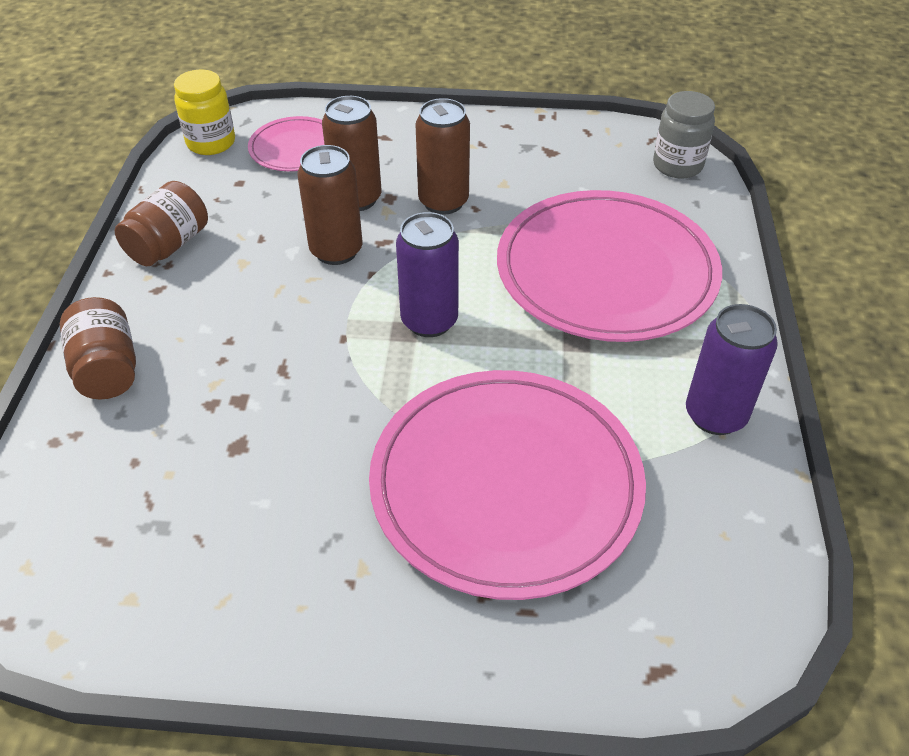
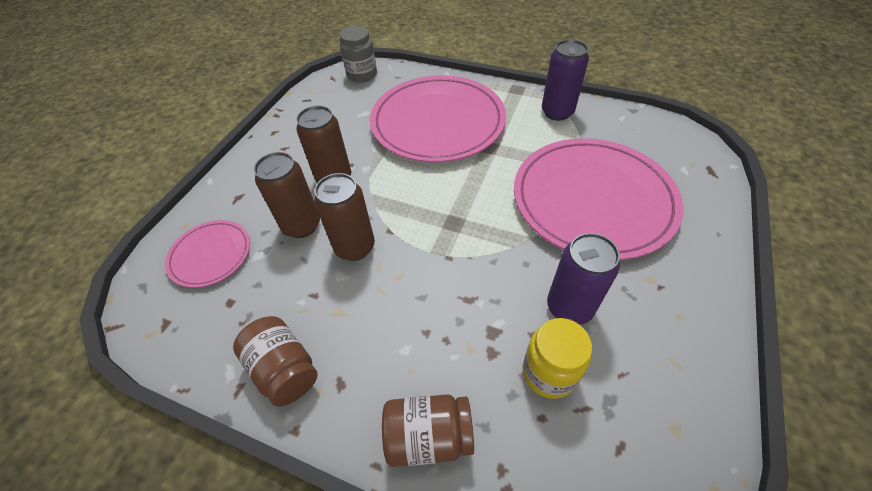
camera: 70 degrees left, 5 degrees up
yellow jar [174,70,235,155] -> yellow jar moved to [522,318,592,399]
purple can [396,212,459,337] -> purple can moved to [547,233,620,325]

